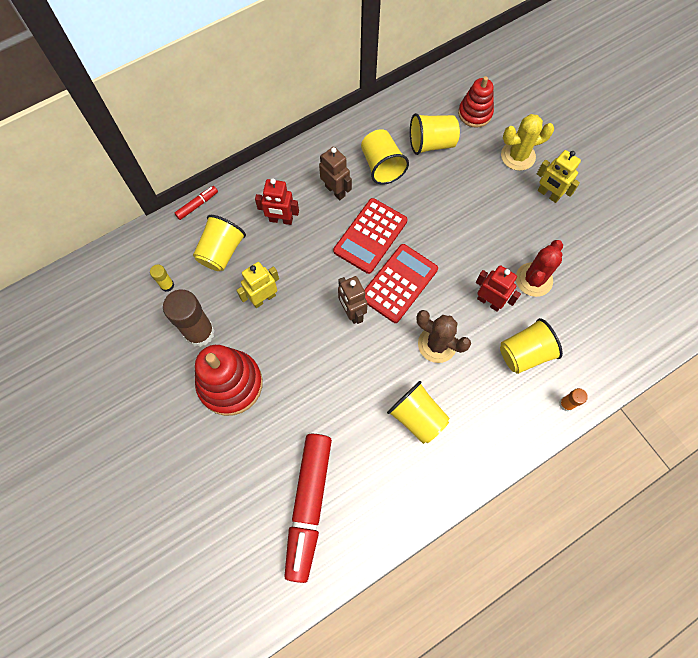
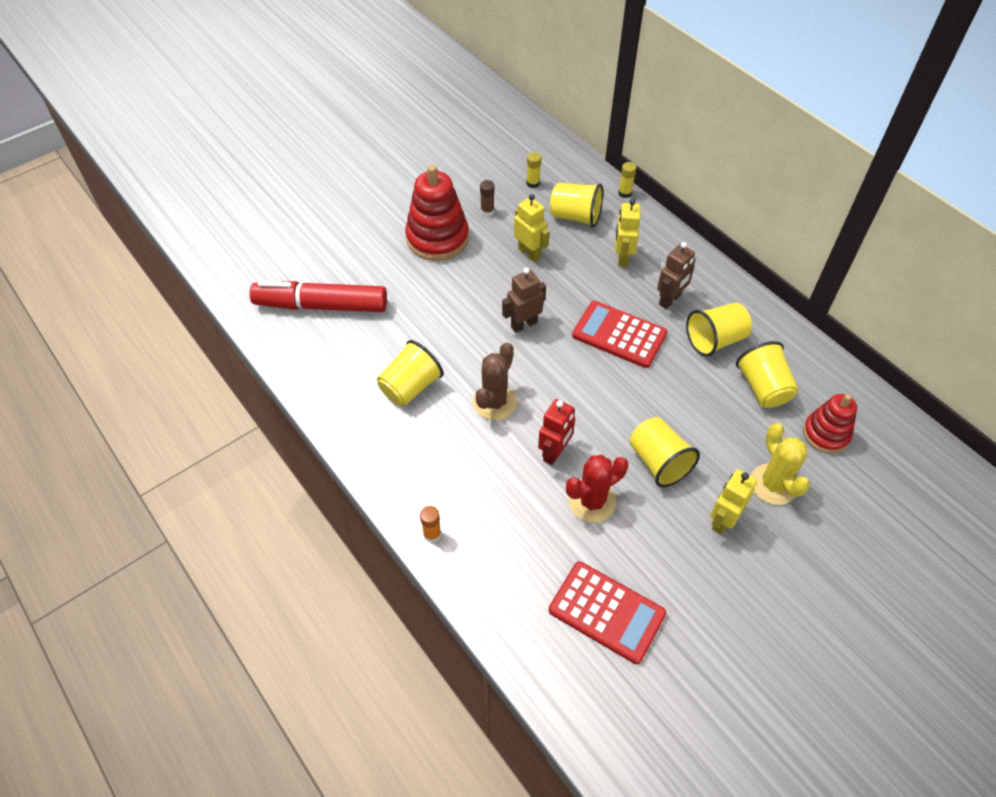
camera: 85 degrees right, 15 degrees down
brown glue stick [163,290,215,347] -> brown glue stick [480,180,495,216], size x0.47
red marker [175,186,218,220] -> yellow glue stick [618,162,637,198]
red robot [255,178,299,225] -> yellow robot [615,199,640,267]
red calculator [364,244,438,323] -> red calculator moved to [549,561,666,664]
yellow cup [500,318,563,374] -> yellow cup moved to [630,417,700,487]
red cactus [516,240,563,297] -> red cactus turned 60 degrees counterclockwise [566,455,628,523]

